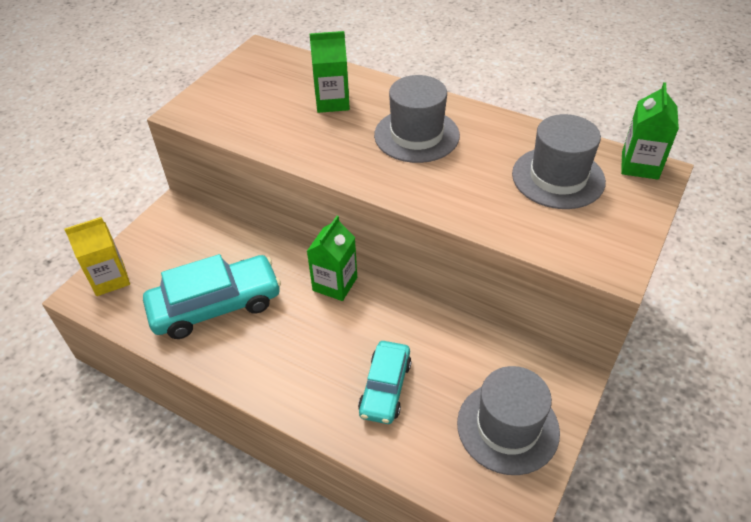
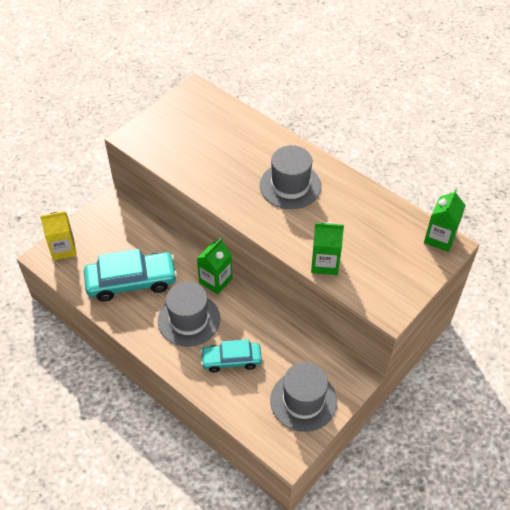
camera: 10 degrees right, 5 degrees up
green carton [309,31,350,113] -> green carton moved to [311,222,344,275]
turquoise car [358,341,412,424] -> turquoise car turned 60 degrees clockwise [200,339,262,373]
grey hat [512,114,606,209] -> grey hat moved to [158,282,220,347]

